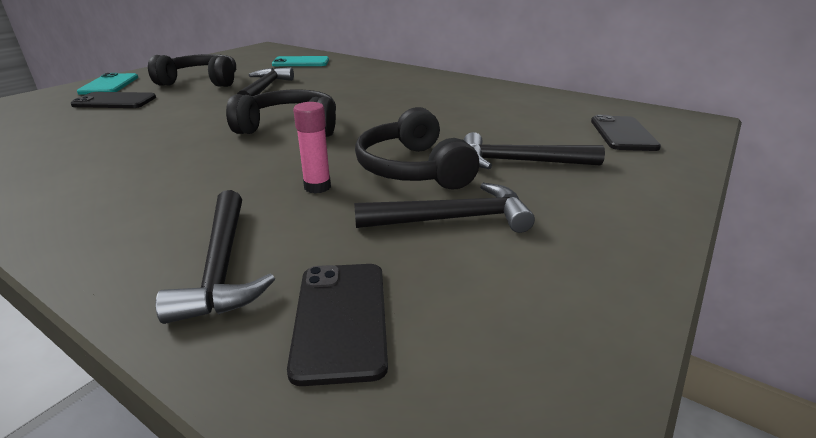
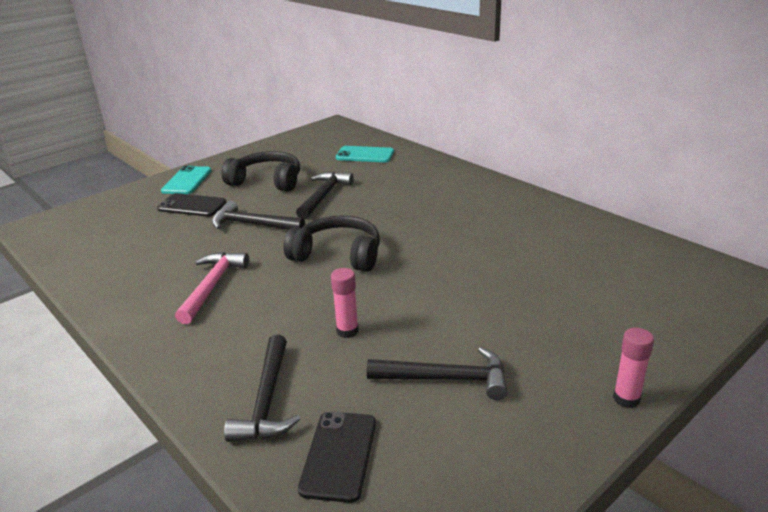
camera: 15 degrees right, 0 degrees up
black headphones [355,107,479,189] -> none
black hammer [464,132,605,169] -> black hammer moved to [212,201,305,230]
black phone [591,115,661,151] -> none
none -> pink hammer [175,252,249,324]
none -> pink glue stick [613,328,654,408]

